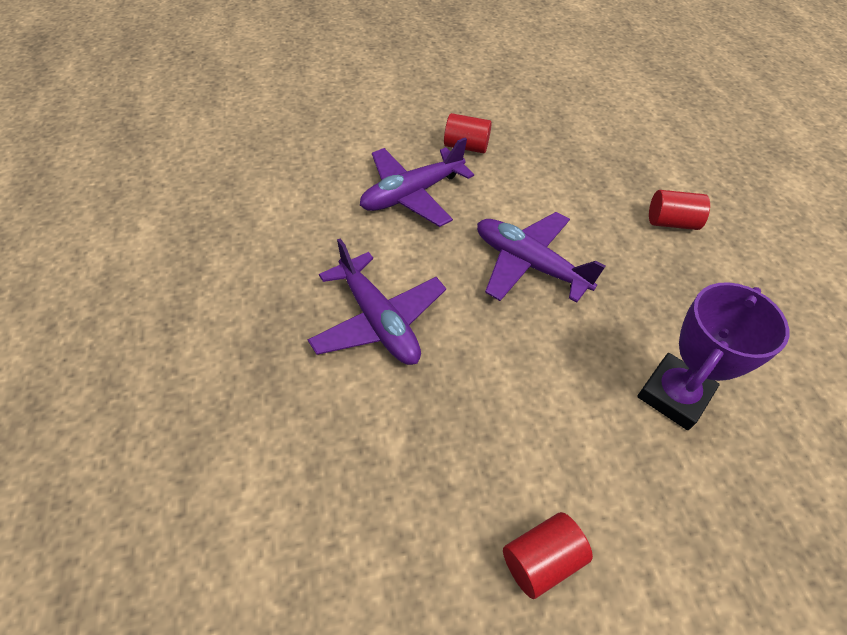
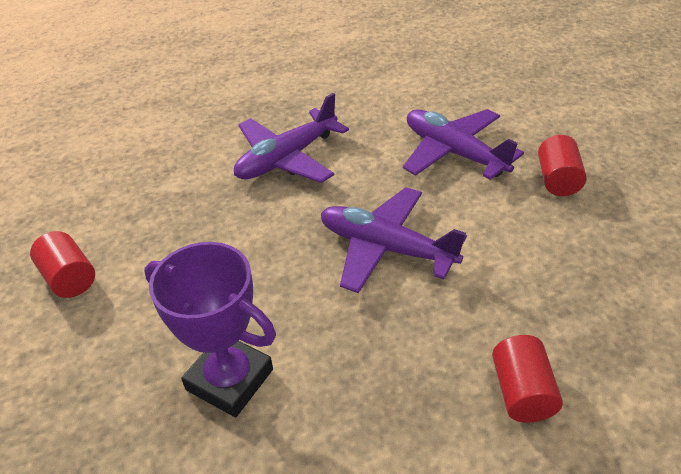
camera: 85 degrees right, 10 degrees down
purple plane [477,212,606,303] -> purple plane turned 90 degrees counterclockwise [321,187,467,293]

